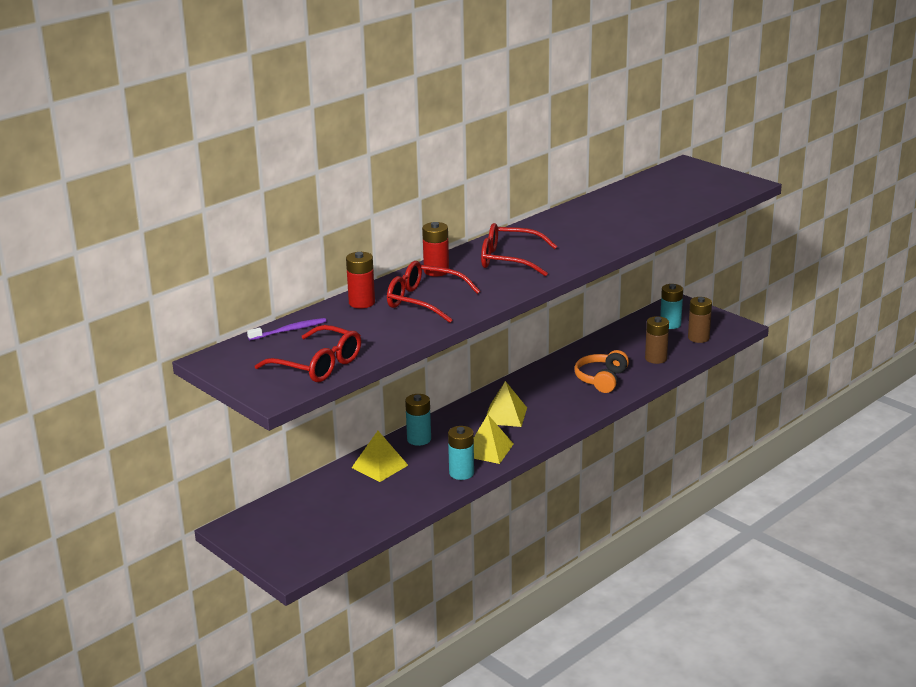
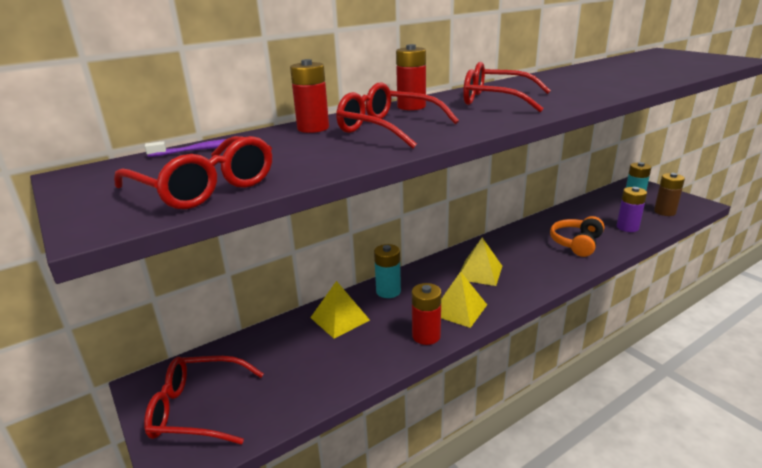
camera: 10 degrees right, 0 degrees up
turquoise battery [448,426,474,480] -> red battery [412,283,441,345]
brown battery [645,316,669,364] -> purple battery [617,187,647,232]
none -> red glasses [144,356,264,444]

